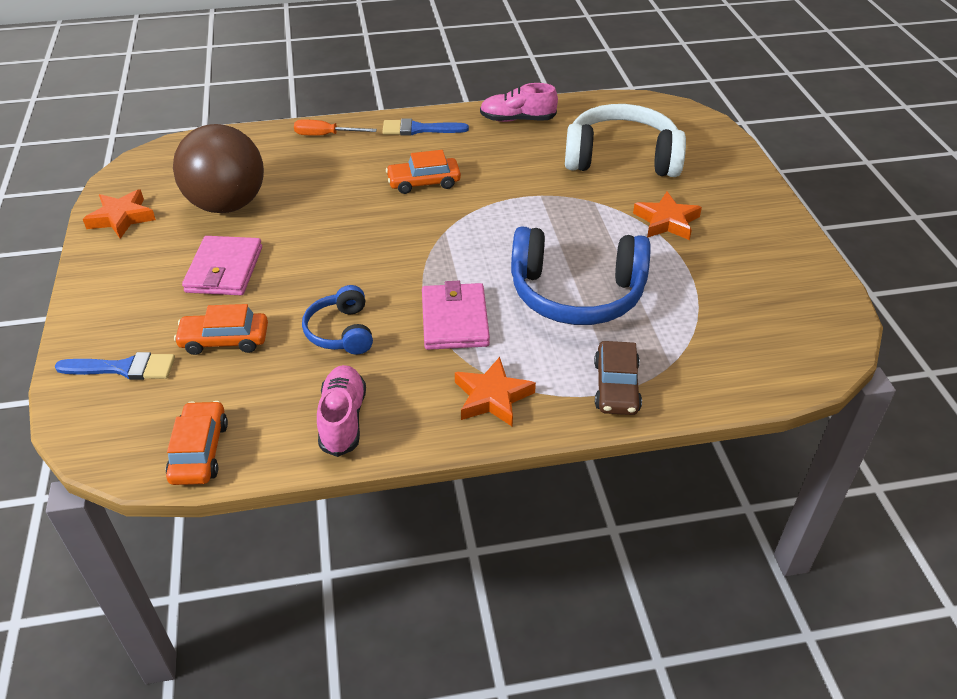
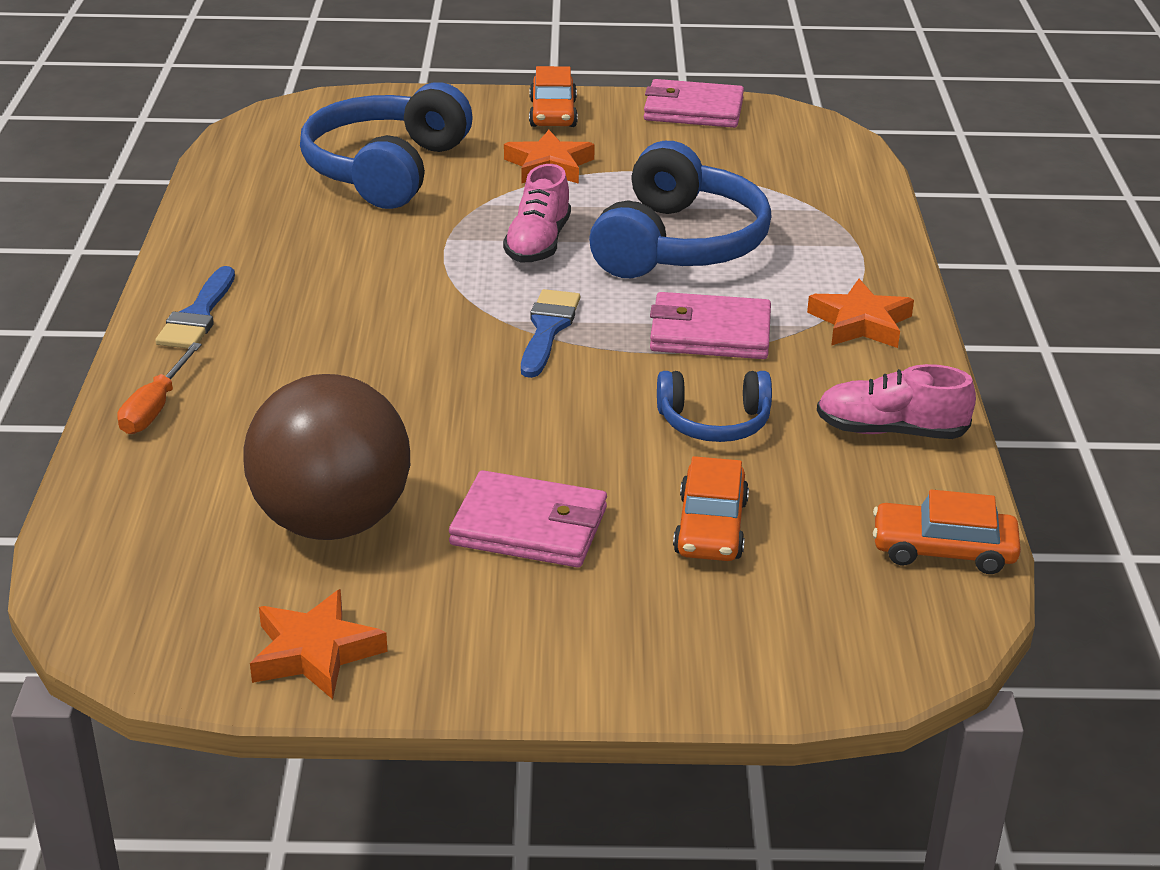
camera: 80 degrees left, 10 degrees down
blue brush [55,352,175,380] -> blue brush moved to [521,289,580,378]
orange car [386,150,461,194] -> orange car moved to [529,66,578,127]
pink shoe [480,83,558,122] -> pink shoe moved to [503,164,571,263]
white headphones [565,104,686,177] -> blue headphones [300,82,473,209]
brown car [594,341,642,415] -> none
none -> pink wallet [644,79,744,128]

